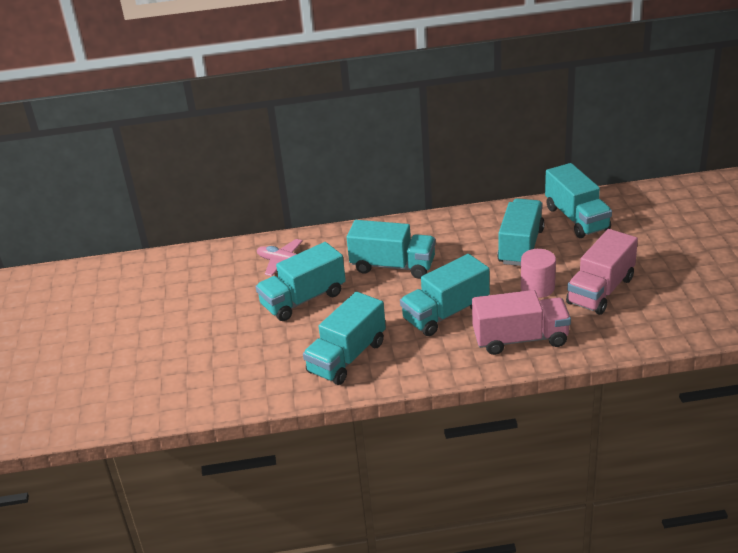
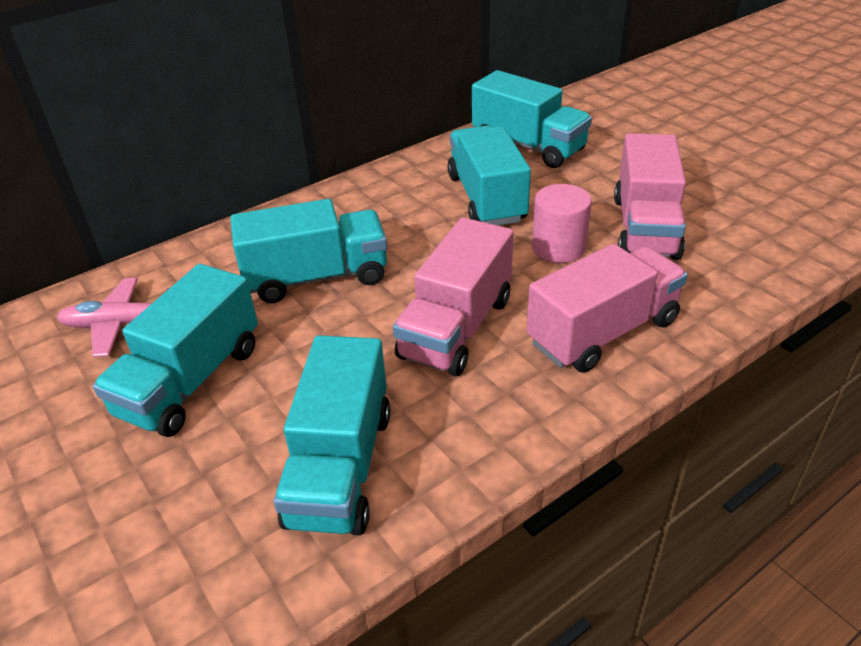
camera: 30 degrees left, 5 degrees up
turquoise truck [400,254,490,336] -> pink truck [393,217,514,376]

